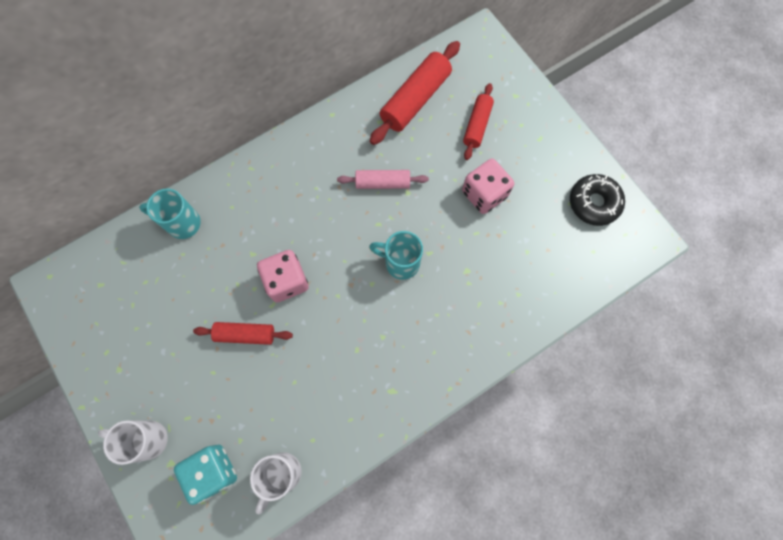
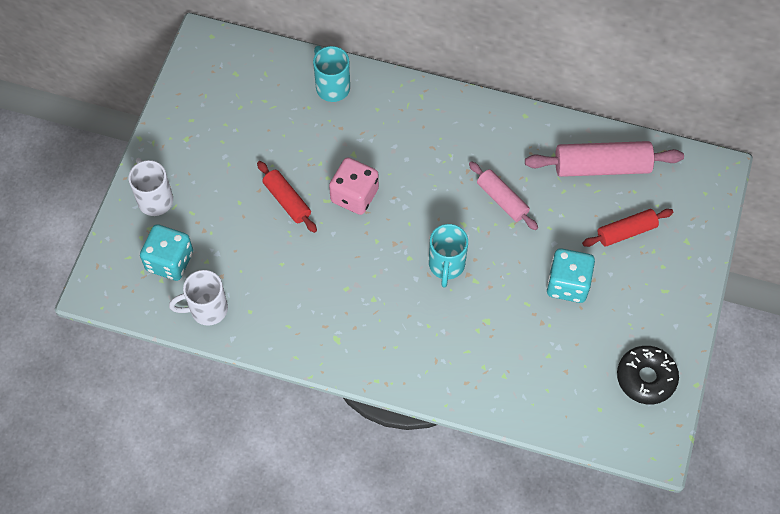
camera: 50 degrees right, 10 degrees down
turquoise mug [369,231,423,280] -> turquoise mug turned 150 degrees counterclockwise [429,224,468,287]
red rolling pin [370,41,460,145] -> pink rolling pin [525,141,684,177]
pink dice [462,158,514,214] -> turquoise dice [547,248,595,303]

